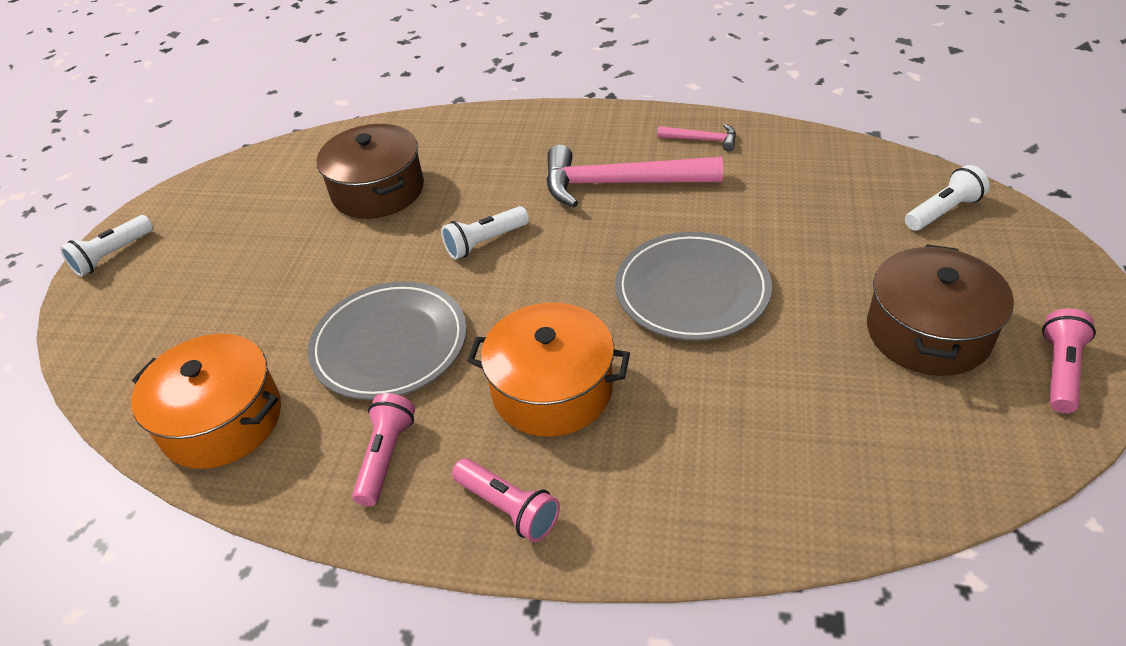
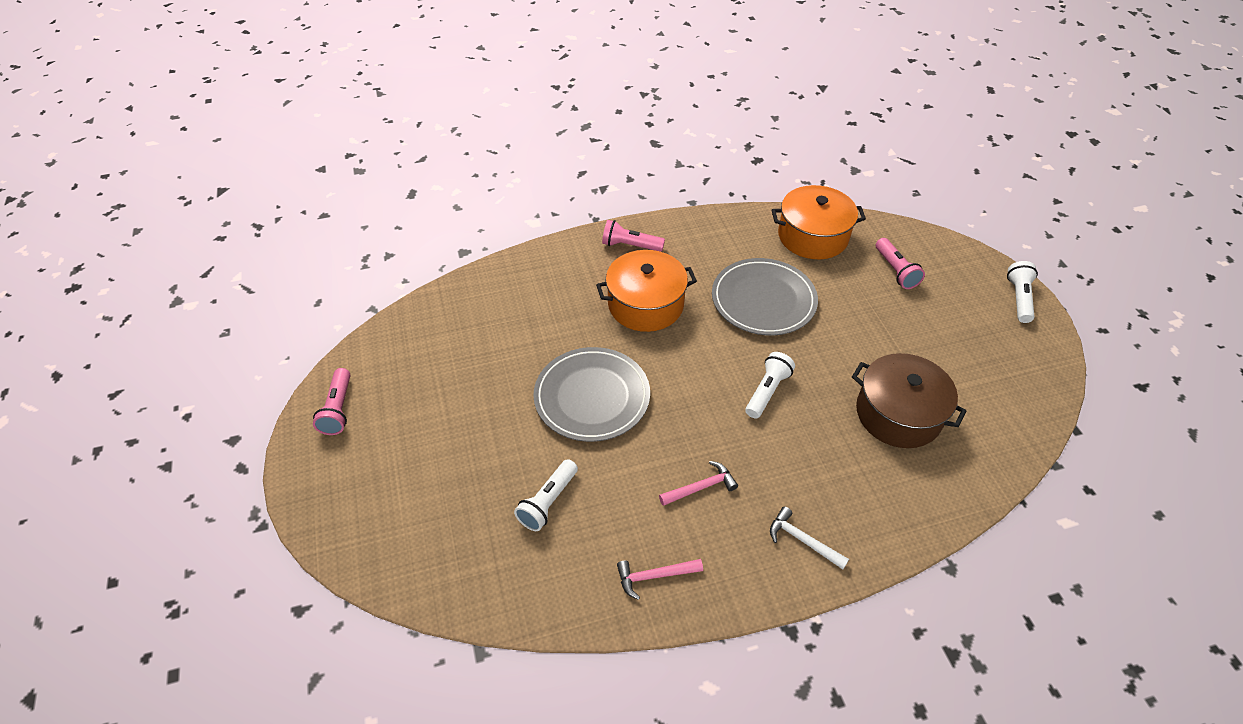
camera: 150 degrees right, 5 degrees up
pink flashlight [352,393,415,506] -> pink flashlight moved to [876,238,925,289]
pink hammer [546,145,723,207] -> pink hammer [659,461,738,506], size x0.47
brown pot [867,244,1014,376] -> none
white flashlight [905,165,989,231] -> white flashlight moved to [514,459,578,531]
none -> white hammer [770,506,849,570]

